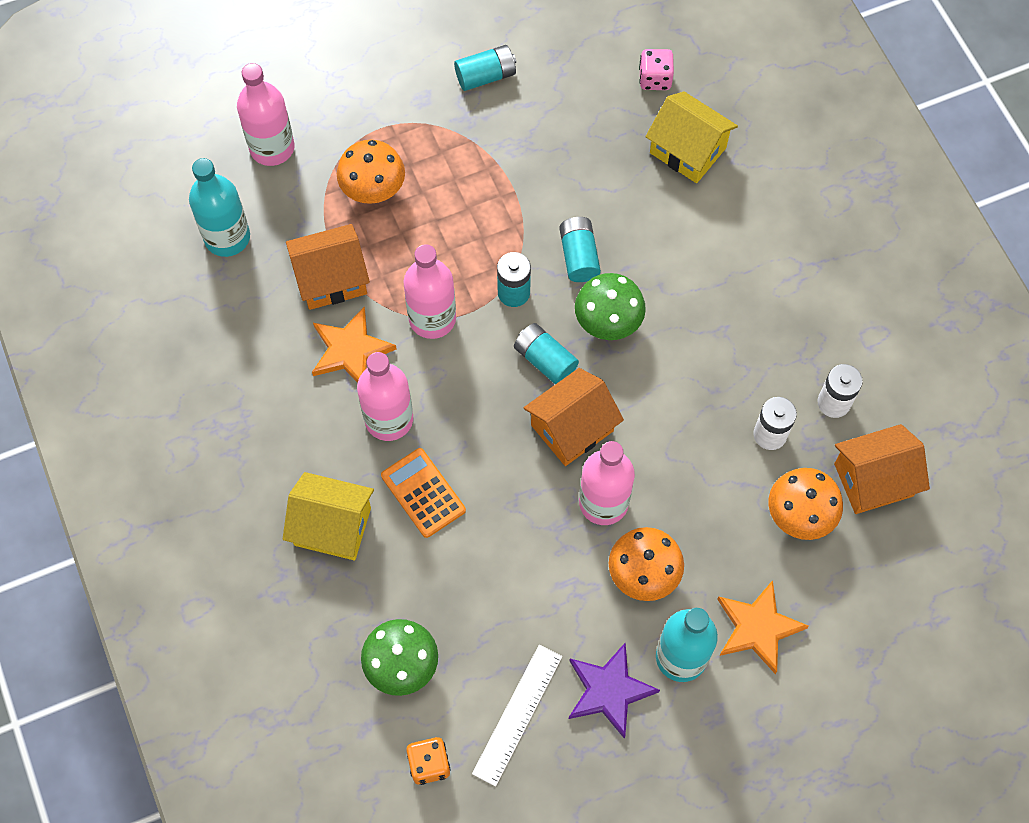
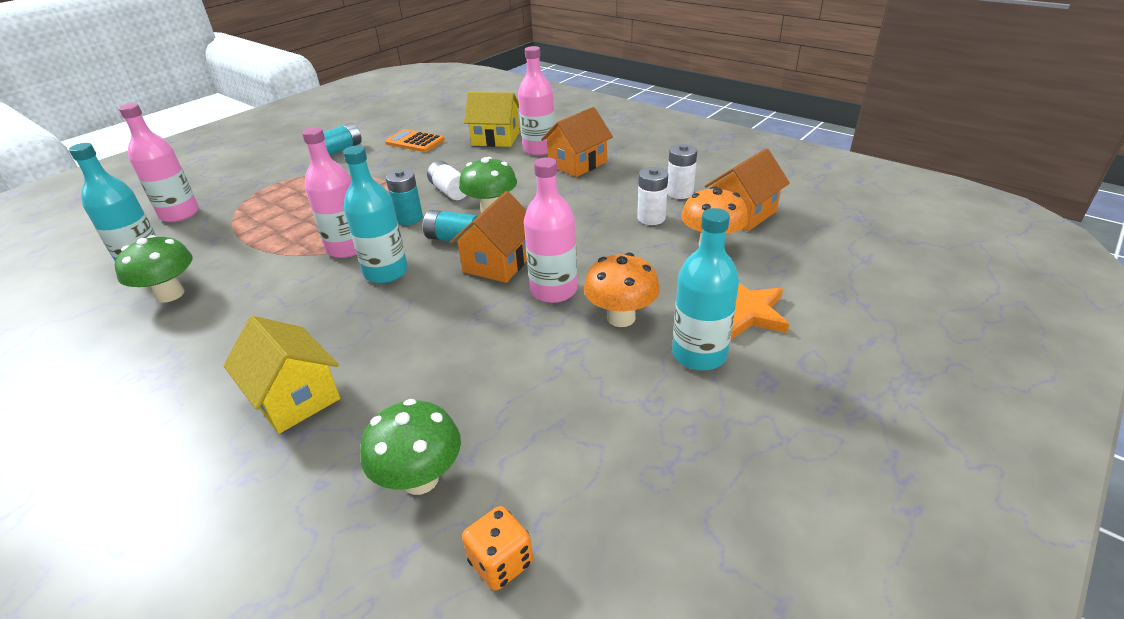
camera: 25 degrees left, 30 degrees down
yellow house [283,472,374,560] -> yellow house turned 60 degrees clockwise [223,316,340,434]
orange house [286,224,370,310] -> orange house moved to [541,107,613,177]
orange star [312,307,396,383] -> none
orange mushroom [337,140,405,204] -> none
pink bottle [357,352,413,441] -> pink bottle moved to [518,46,555,156]
orange calculator [381,448,466,538] -> orange calculator moved to [385,129,445,152]
white ruler [472,645,562,787] -> none
turquoise battery [559,217,601,282] -> white battery [427,161,467,200]
purple star [569,642,660,739] -> none
pink dice [639,49,674,90] -> none
none -> green mushroom [115,235,192,303]
none -> turquoise bottle [343,146,408,283]

